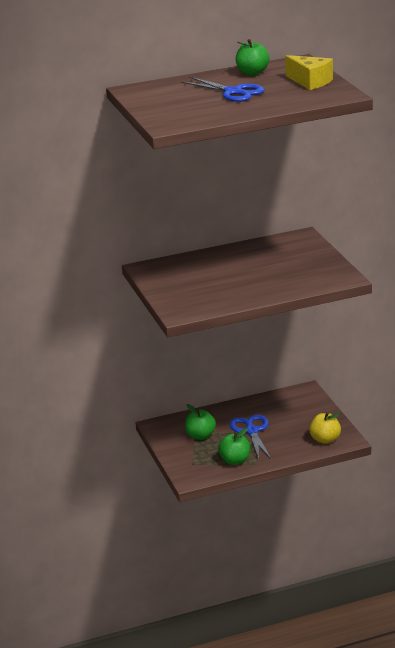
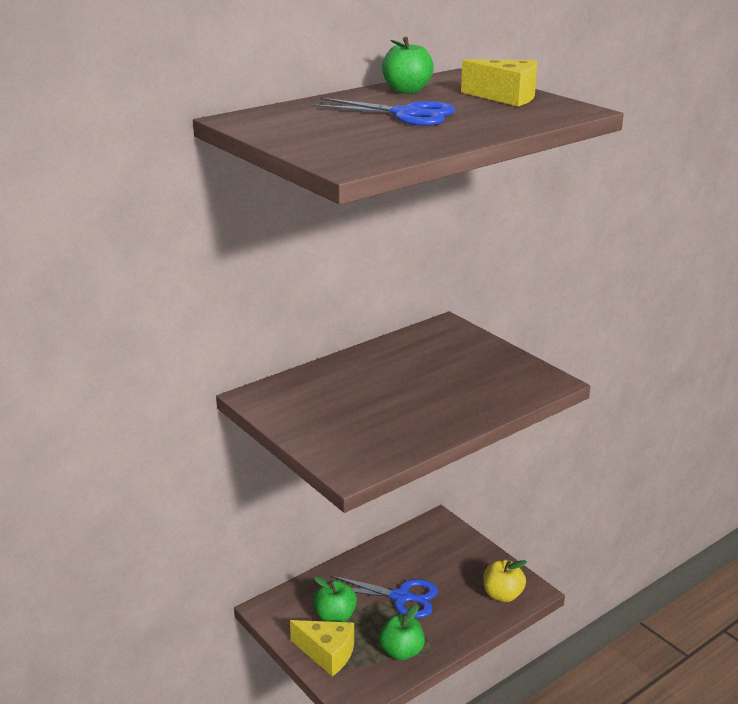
camera: 20 degrees left, 0 degrees up
blue scissors [230,415,271,459] -> blue scissors turned 135 degrees clockwise [332,576,438,618]
none -> yellow cheese [290,620,354,676]

